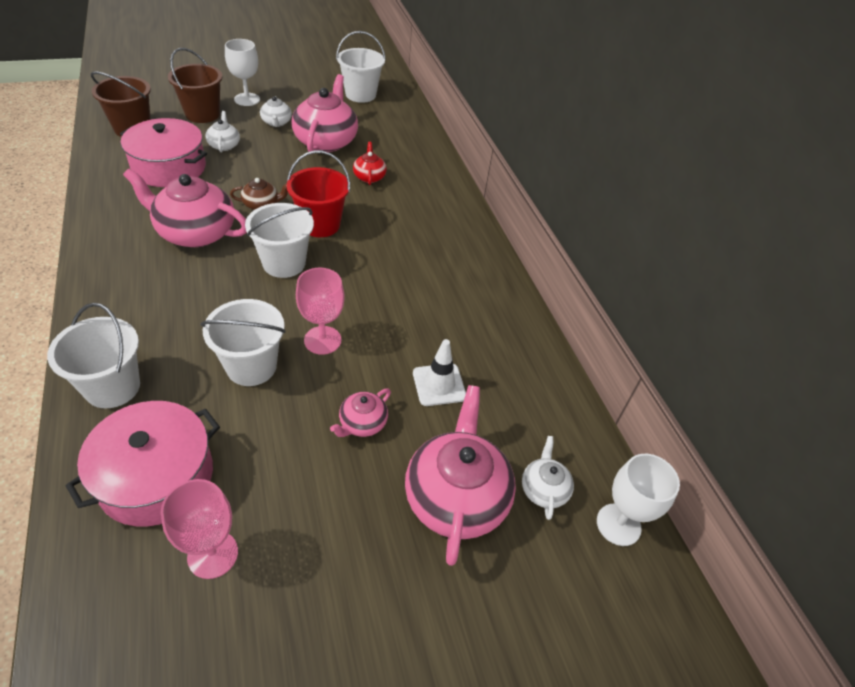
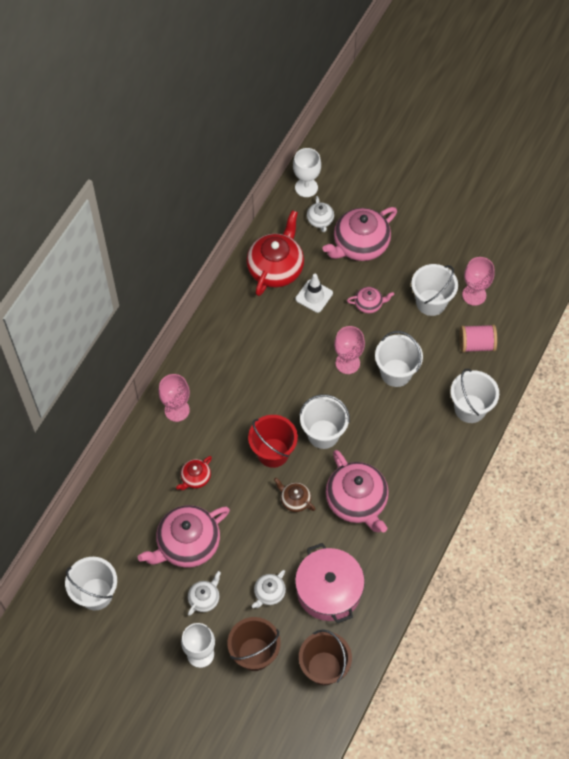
camera: 130 degrees left, 15 degrees up
pink pot [66,401,220,526] -> pink spool [459,325,497,352]
white teapot [522,436,574,520] -> white teapot turned 60 degrees counterclockwise [307,196,334,232]
none -> pink goblet [158,374,190,422]
none -> red teapot [246,210,304,296]
none -> white bucket [411,264,458,316]

